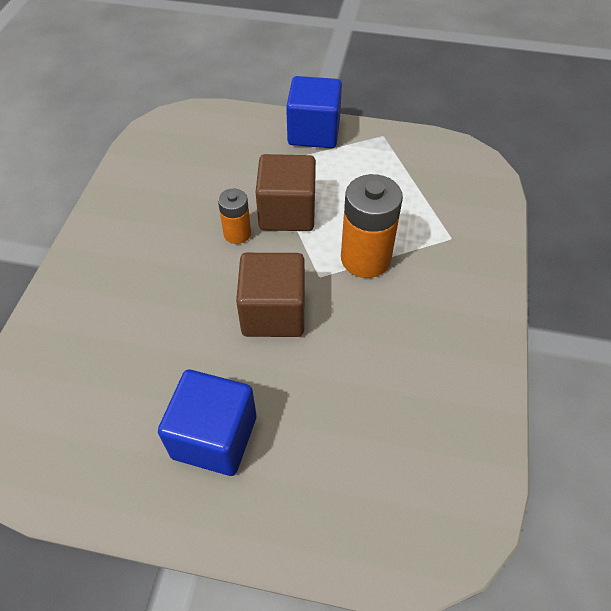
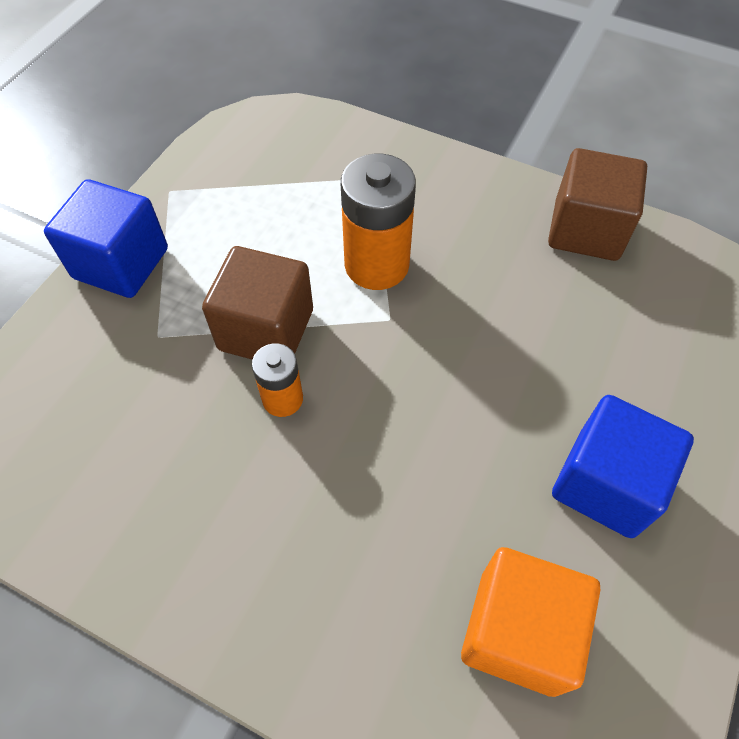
camera: 75 degrees left, 5 degrees up
brown cube [236,253,305,337] -> brown cube moved to [548,148,647,261]
none -> orange cube [461,547,600,697]

